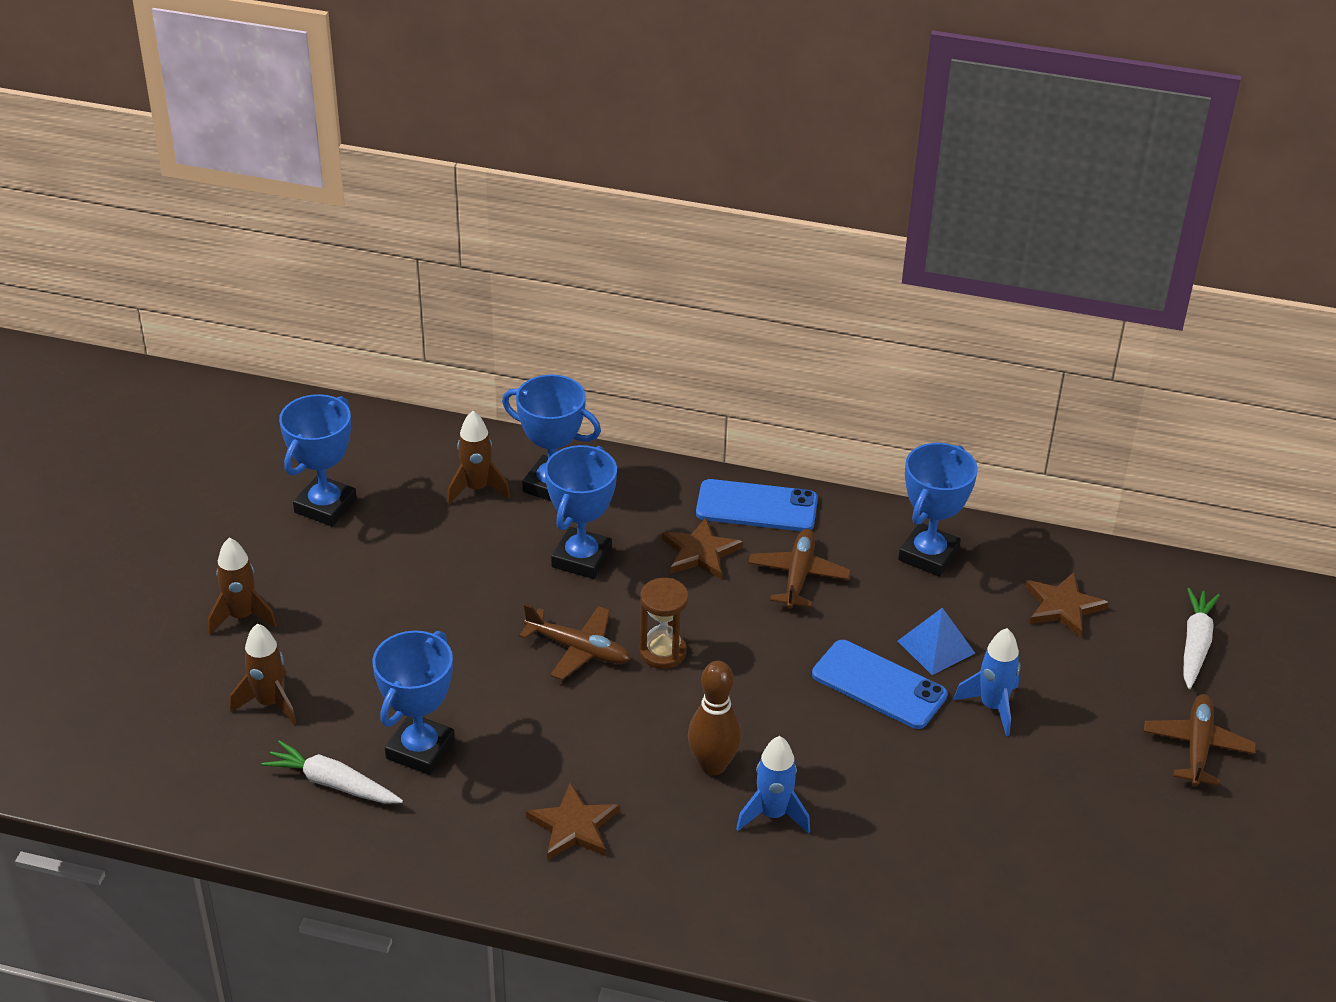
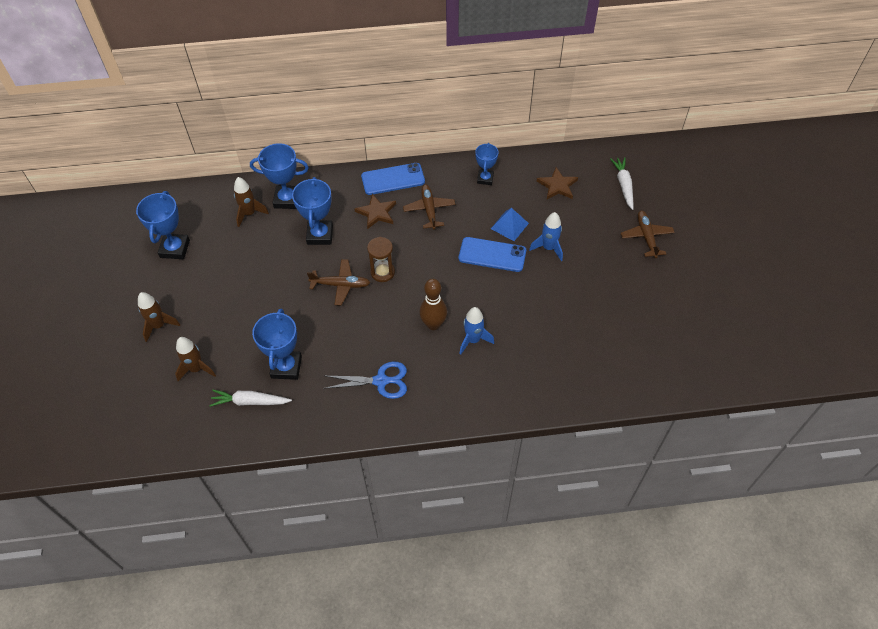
camera: 20 degrees left, 15 degrees up
brown star [526,782,619,860] -> blue scissors [323,362,407,399]
blue trophy [898,443,978,577] -> blue trophy [475,143,498,185], size x0.64

